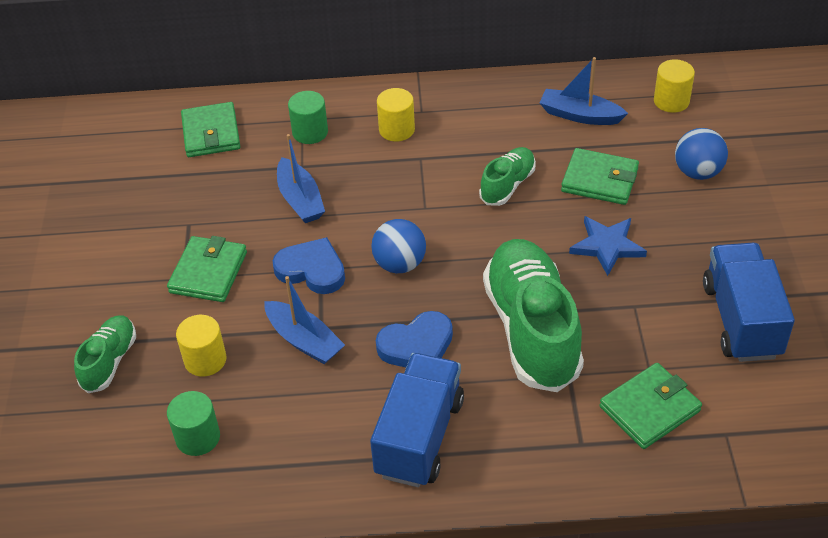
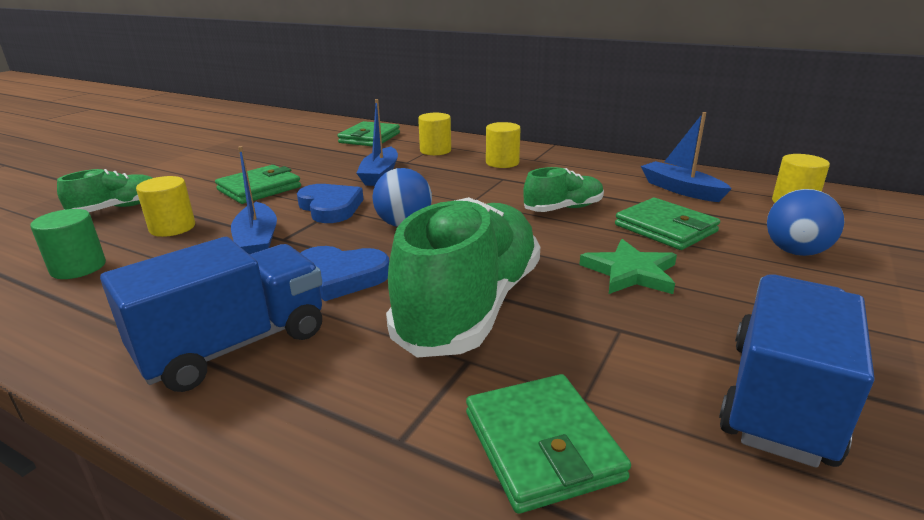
camera: 30 degrees right, 20 degrees down
green cylinder [288,91,328,144] -> yellow cylinder [418,113,451,155]
blue star [569,216,647,276] -> green star [579,239,677,294]
green wallet [600,363,702,449] -> green wallet turned 75 degrees clockwise [466,374,631,514]

